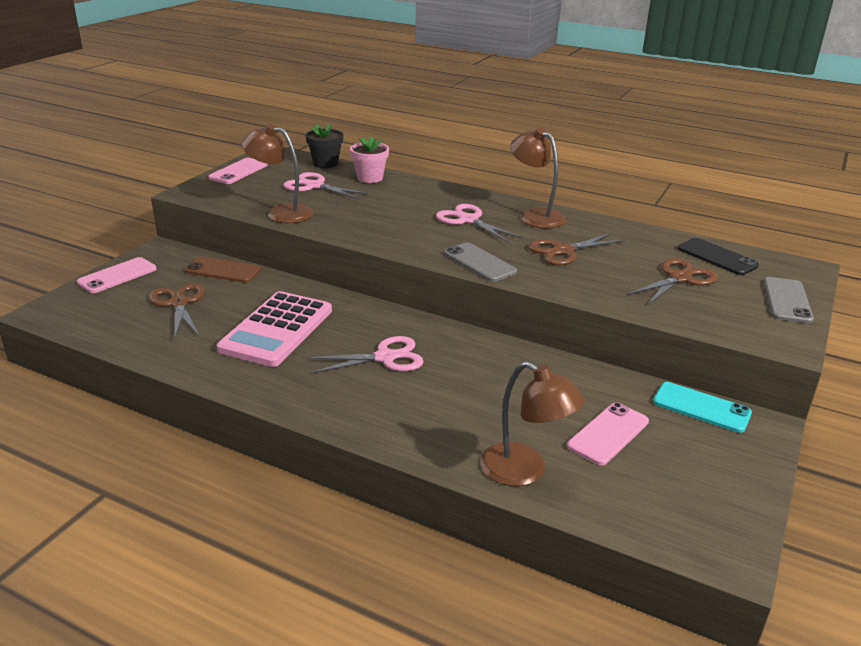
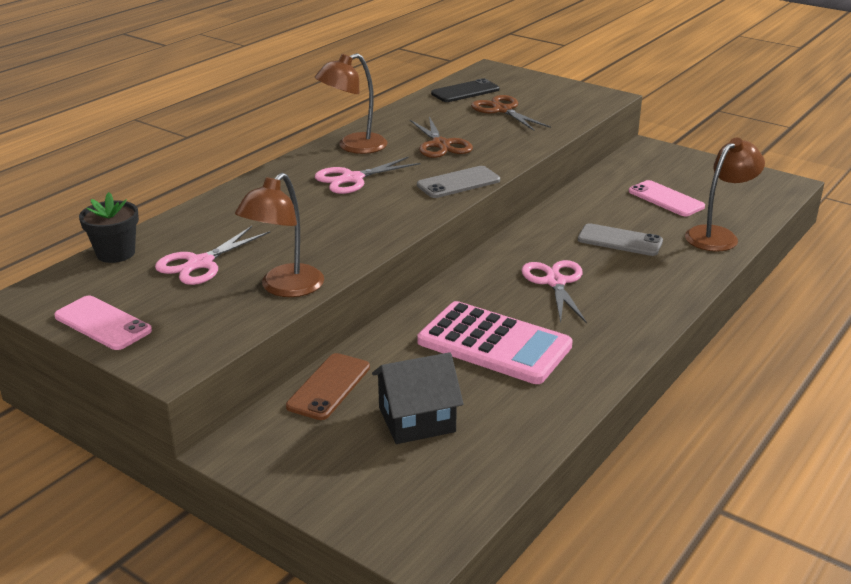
camera: 80 degrees left, 0 degrees up
pink phone [77,257,157,293] -> none
brown scissors [149,283,205,337] -> black house [372,352,463,444]
pink flower pot [350,136,389,183] -> none
turquoise phone [653,382,752,433] -> none
grey phone [764,277,814,323] -> grey phone moved to [578,223,663,256]

